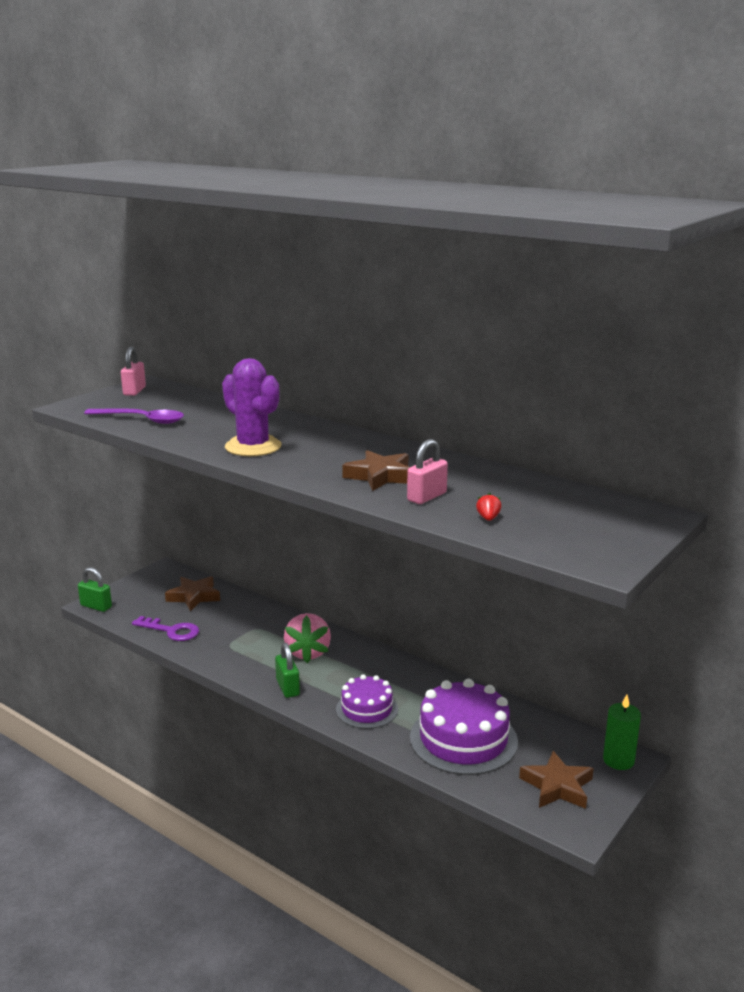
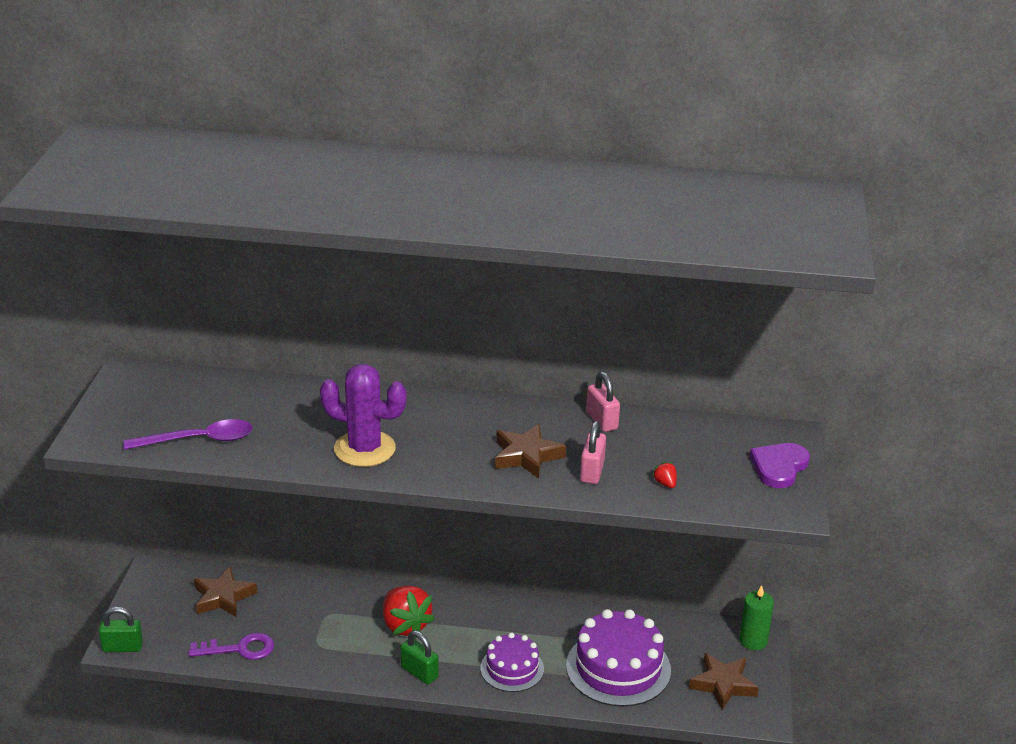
camera: 30 degrees left, 10 degrees up
pink padlock [121,347,146,396] -> pink padlock moved to [586,371,620,432]
pink strawberry [284,613,331,663] -> red strawberry [383,586,435,638]
none -> purple heart [750,443,810,488]

